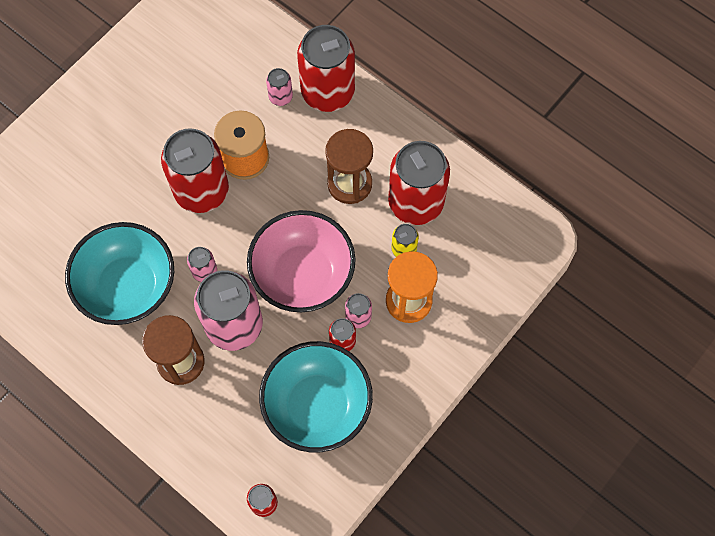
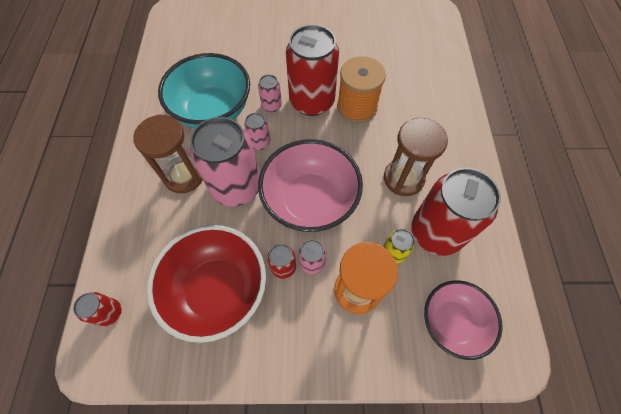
camera: 50 degrees right, 5 degrees down
turquoise bowl [259,341,373,453] -> red bowl [147,225,266,343]
pink can [266,68,293,106] -> pink can moved to [258,74,282,112]
red can [297,25,355,112] -> none
none -> pink bowl [424,280,503,360]

